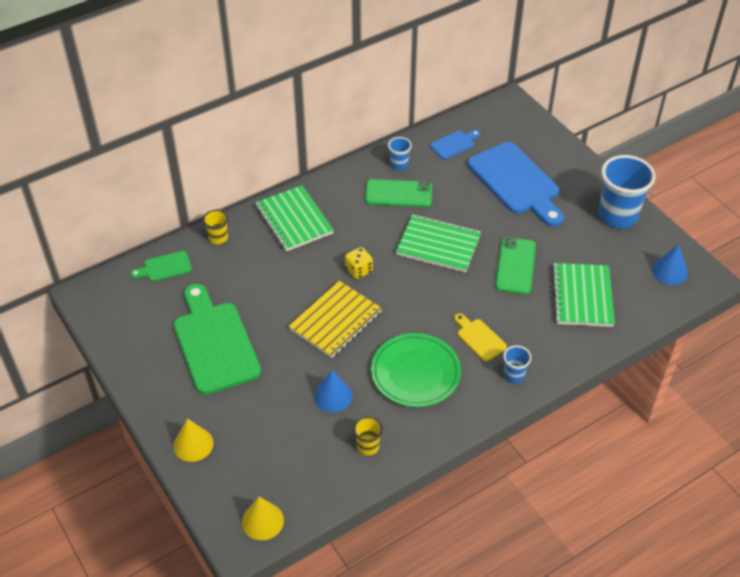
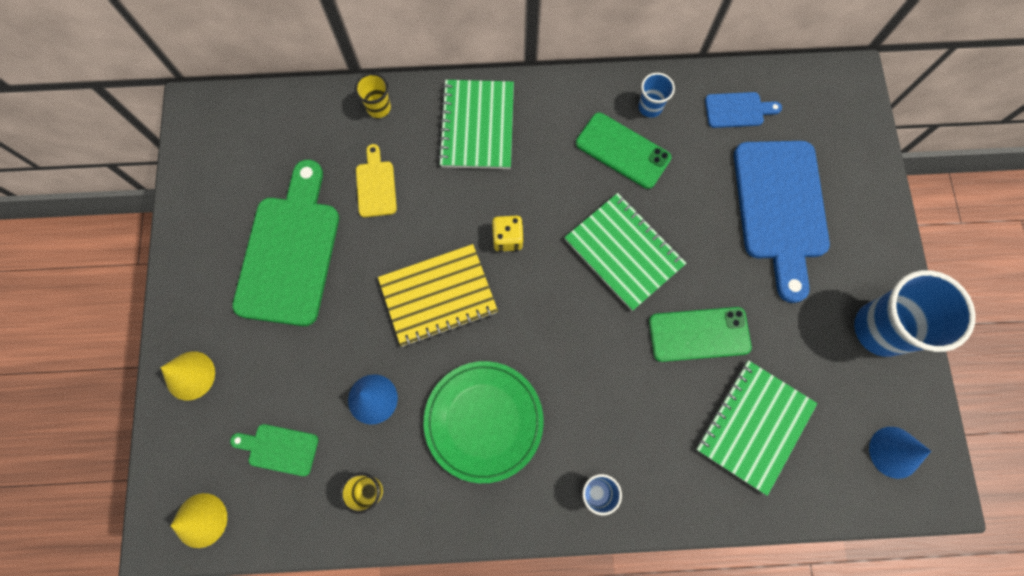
camera: 30 degrees right, 25 degrees up
green cutting board [130,251,192,281] -> green cutting board moved to [230,424,319,476]
yellow cutting board [454,313,507,361] -> yellow cutting board moved to [356,144,397,217]
green phone [495,237,536,294] -> green phone turned 45 degrees clockwise [649,307,752,362]

